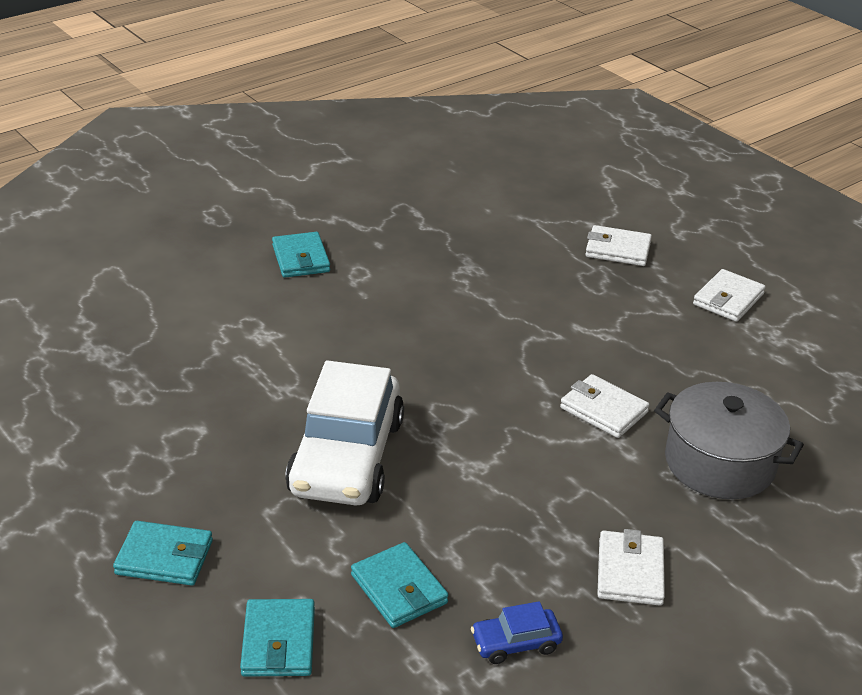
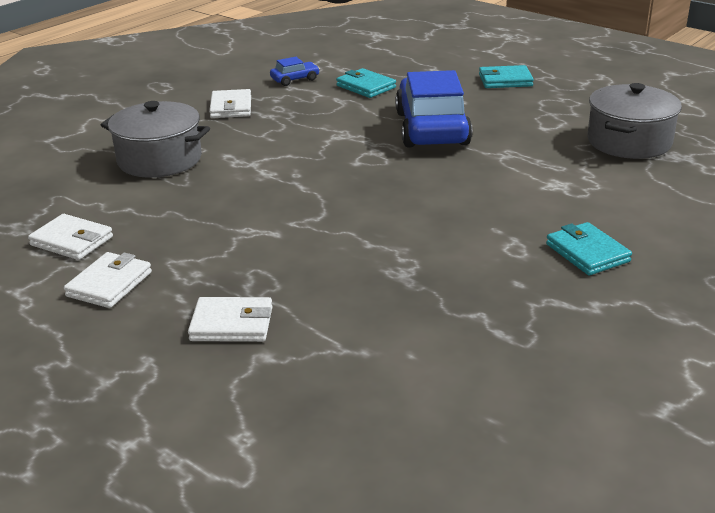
camera: 170 degrees right, 5 degrees down
turquoise wallet [240,599,315,677] -> none
white car [285,360,404,505] -> blue car [395,70,473,147]
white wallet [560,374,649,438] -> white wallet moved to [28,214,113,260]
none -> grey pot [587,83,682,159]

